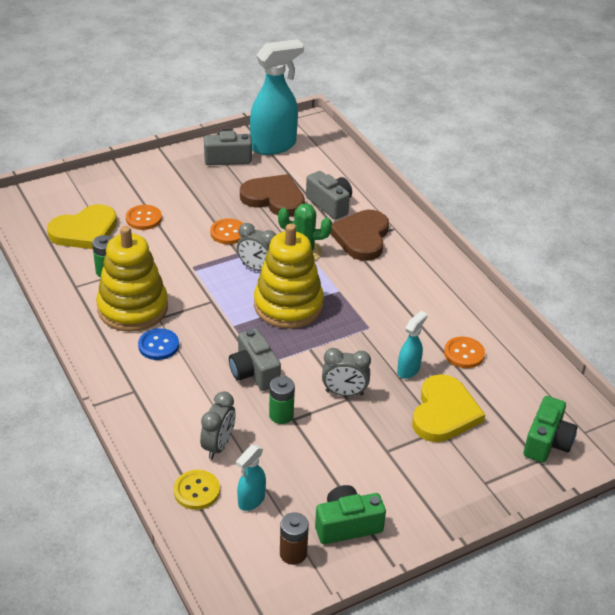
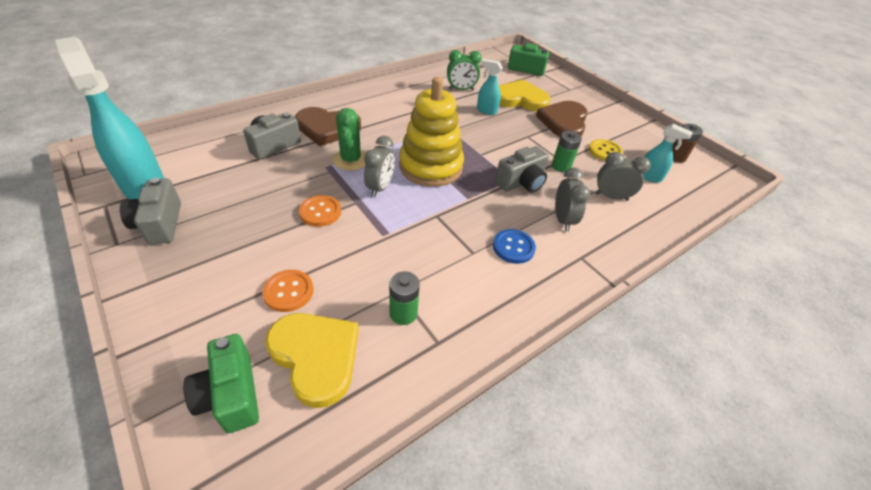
camera: 100 degrees left, 5 degrees up
yellow stacking toy [96,226,168,332] -> none
yellow button [174,470,220,510] -> yellow button moved to [589,139,623,161]
brown heart [240,174,305,217] -> brown heart moved to [536,101,588,137]
green camera [315,485,386,544] -> green camera moved to [183,334,259,433]
grey clock [322,348,371,396] -> grey clock moved to [555,167,590,232]
orange button [444,337,485,368] -> green clock [447,50,481,90]

